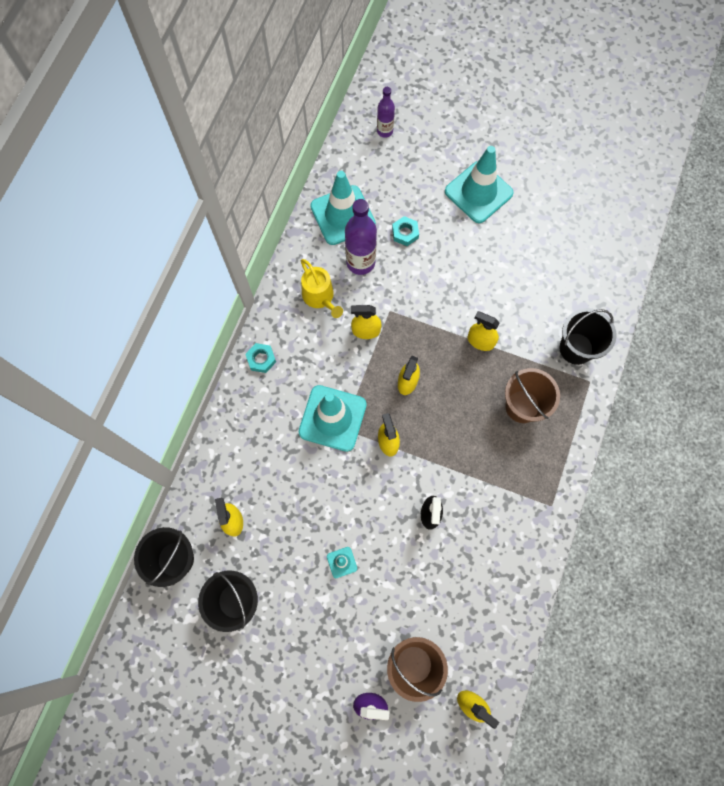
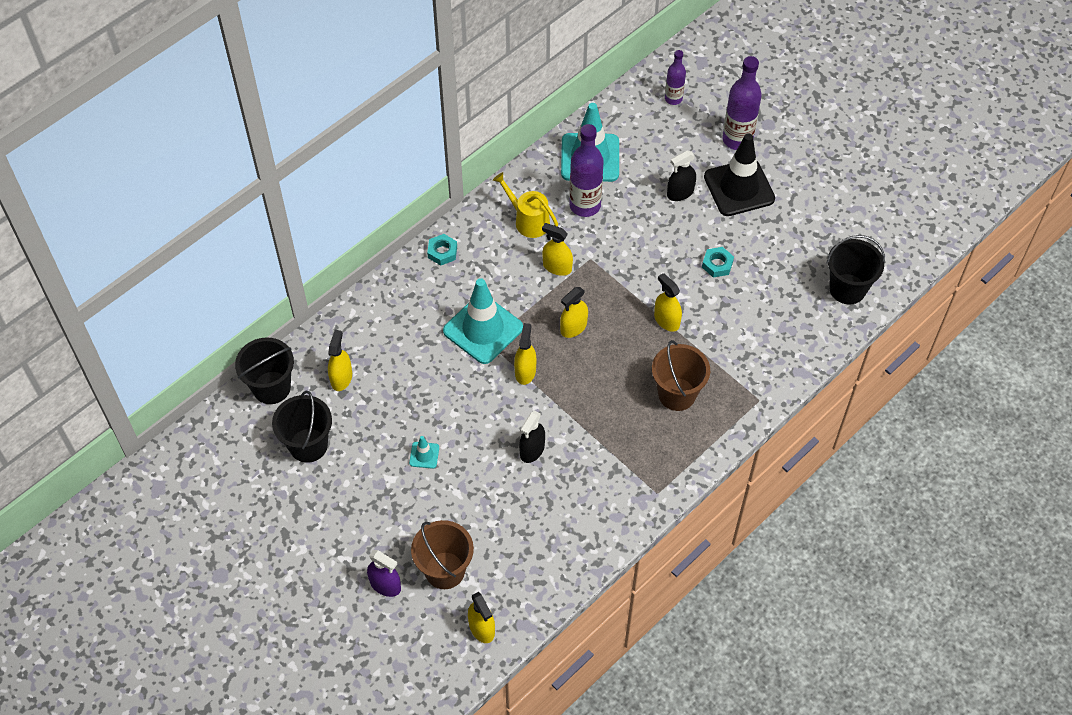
camera: 25 degrees right, 15 degrees down
yellow watering can [301,259,343,318] -> yellow watering can turned 135 degrees clockwise [493,172,558,238]
turquoise nut [392,216,419,246] -> turquoise nut moved to [702,247,734,278]
turquoise traffic cone [445,146,514,223] -> black traffic cone [704,133,775,216]
black bucket [560,308,617,365] -> black bucket moved to [827,235,885,305]
none -> black spray bottle [667,150,696,201]
none -> purple bottle [722,56,762,150]

